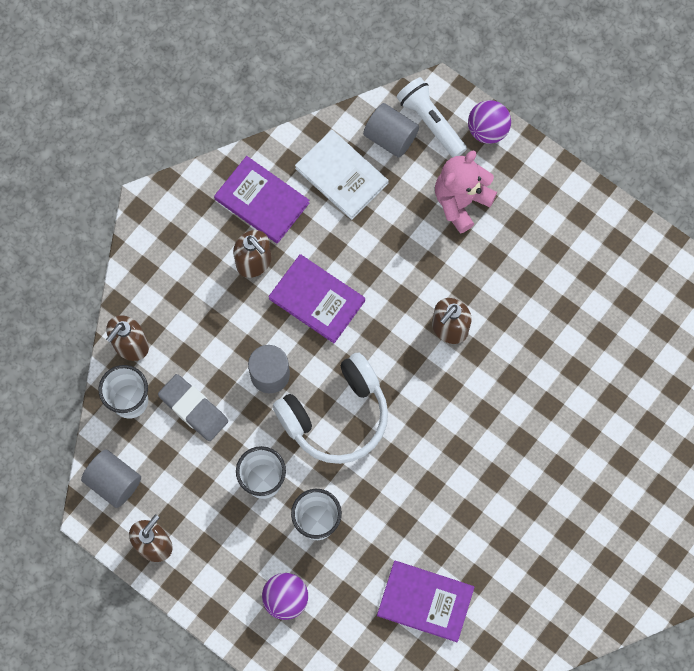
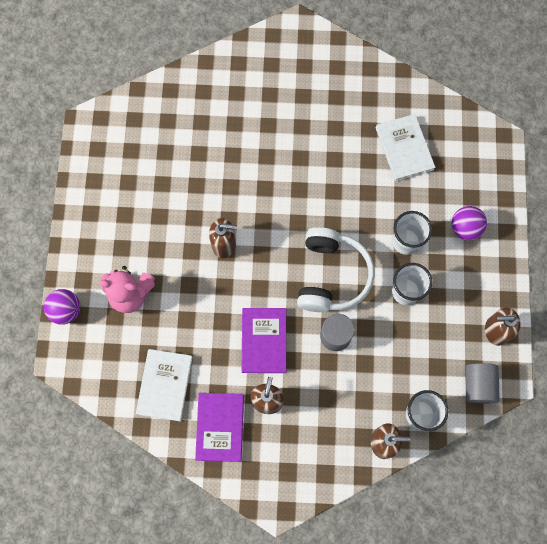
camera: 125 degrees left, 0 degrees up
grey eraser [158,374,228,441] -> none
white headphones [273,352,388,464] -> white headphones turned 75 degrees clockwise [297,227,375,312]
grey cylinder [363,103,419,158] -> none
purple book [377,561,475,642] -> white book [376,114,435,181]
white flashlight [396,77,467,158] -> none

